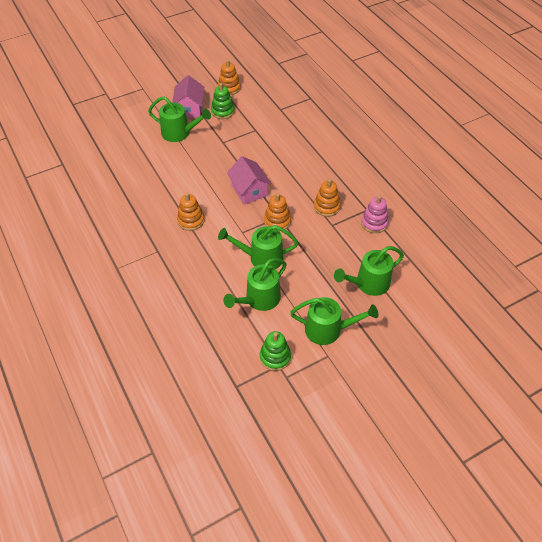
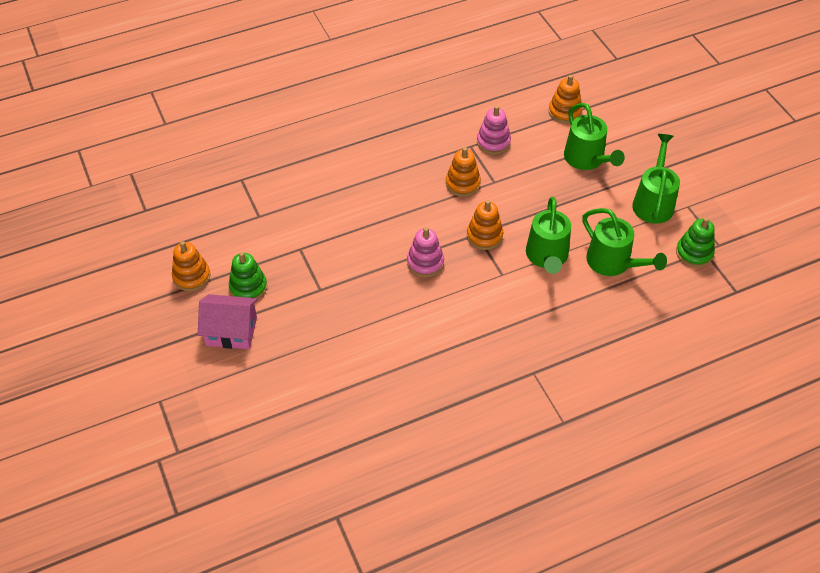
camera: 85 degrees left, 0 degrees up
green watering can [148,96,211,142] -> none
orange stacking toy [177,193,205,231] -> orange stacking toy moved to [549,75,582,124]
pink house [227,156,272,205] -> pink stacking toy [407,227,444,277]

